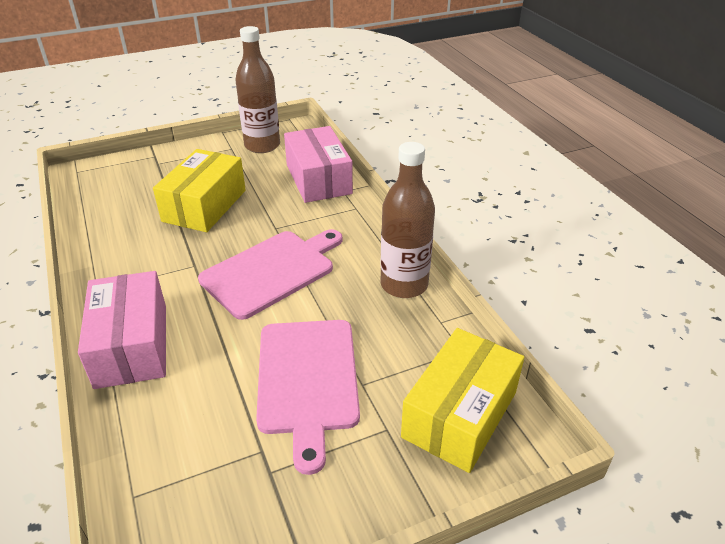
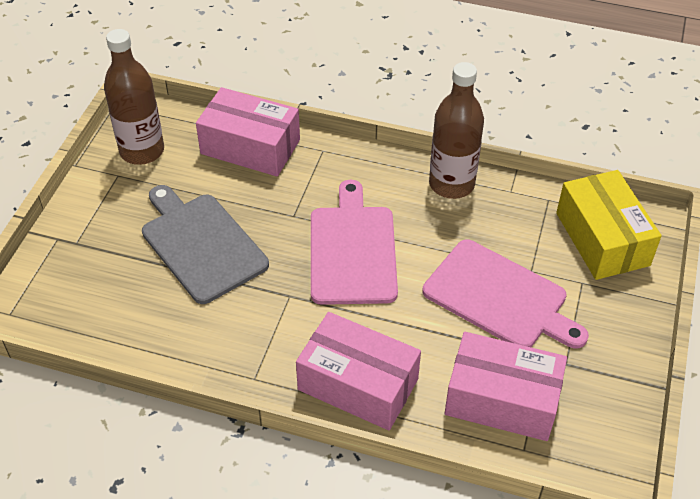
camera: 50 degrees left, 10 degrees up
yellow box [153,149,246,232] -> grey cutting board [142,185,269,304]
none -> pink box [445,332,567,441]

